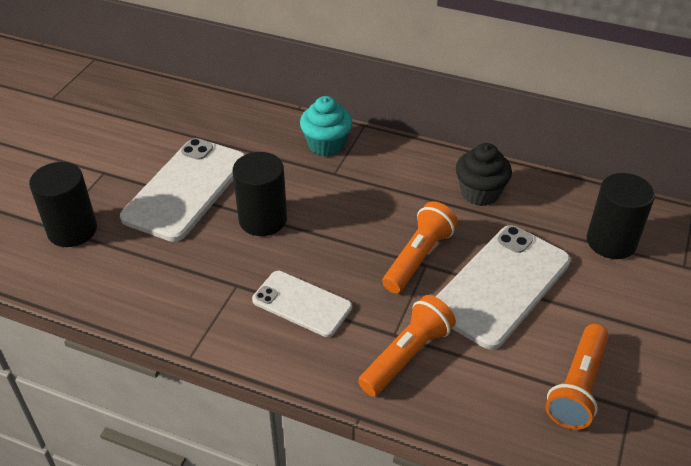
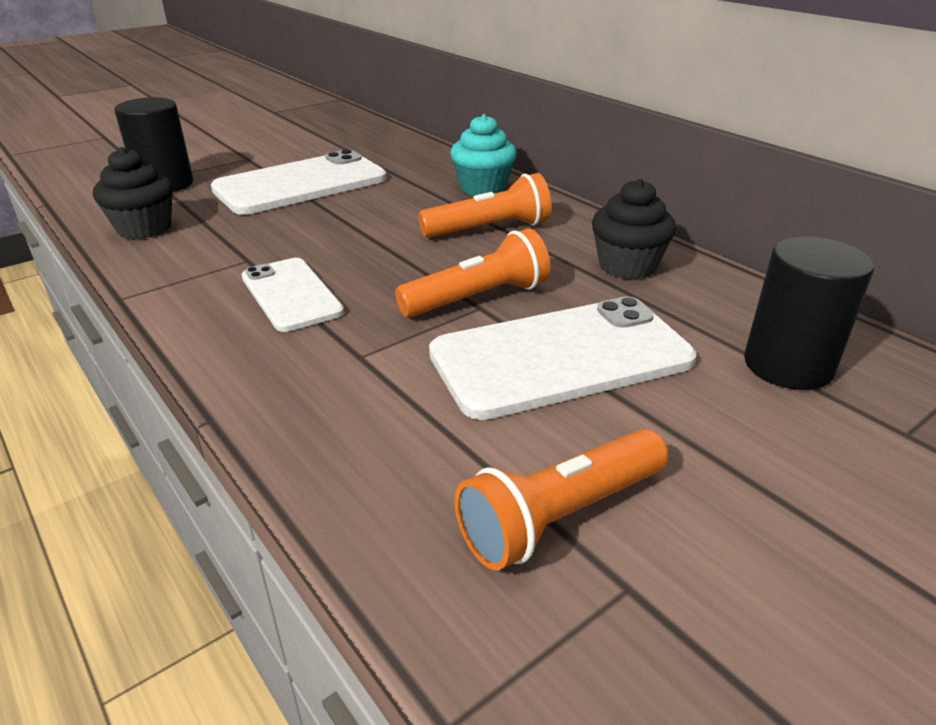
camera: 30 degrees right, 10 degrees down
black cylinder [232,152,287,236] -> none
orange flashlight [358,295,456,396] -> orange flashlight moved to [418,173,551,238]
none -> black cupcake [93,147,173,239]

